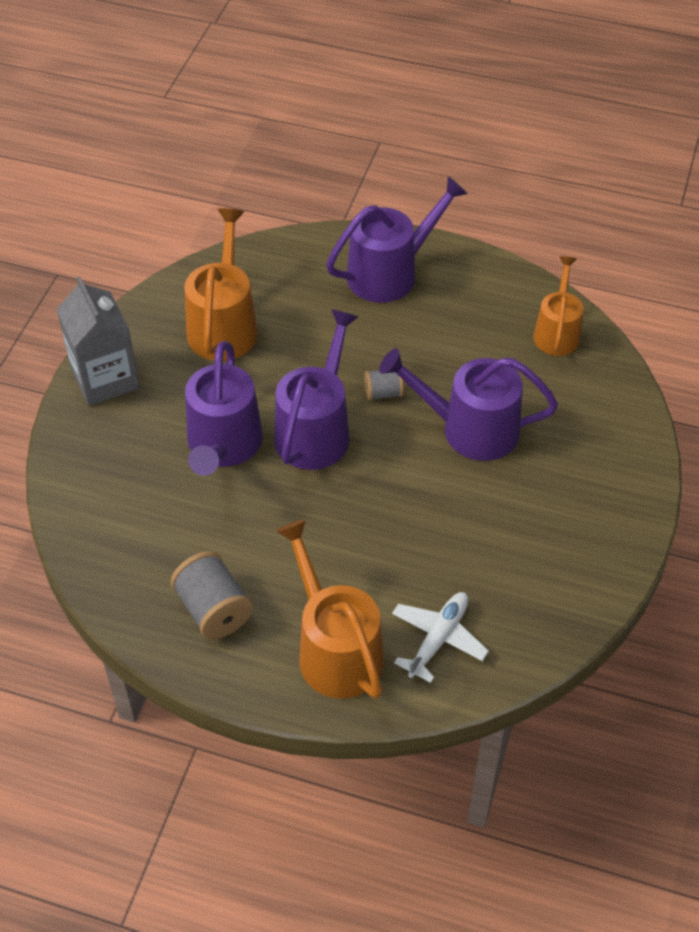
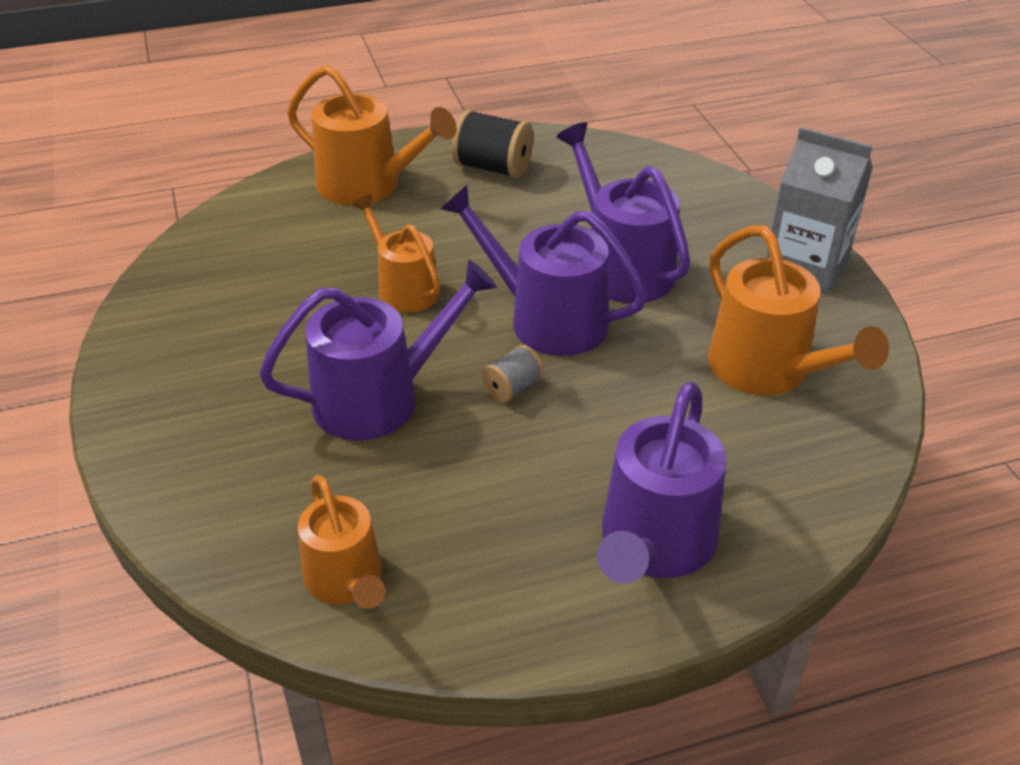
camera: 145 degrees right, 10 degrees down
grey spool [170,551,253,639] -> black spool [452,109,533,178]
purple watering can [274,309,358,470] -> purple watering can turned 135 degrees clockwise [440,185,647,356]
white plane [392,592,489,683] -> none
none -> orange watering can [352,194,440,313]

